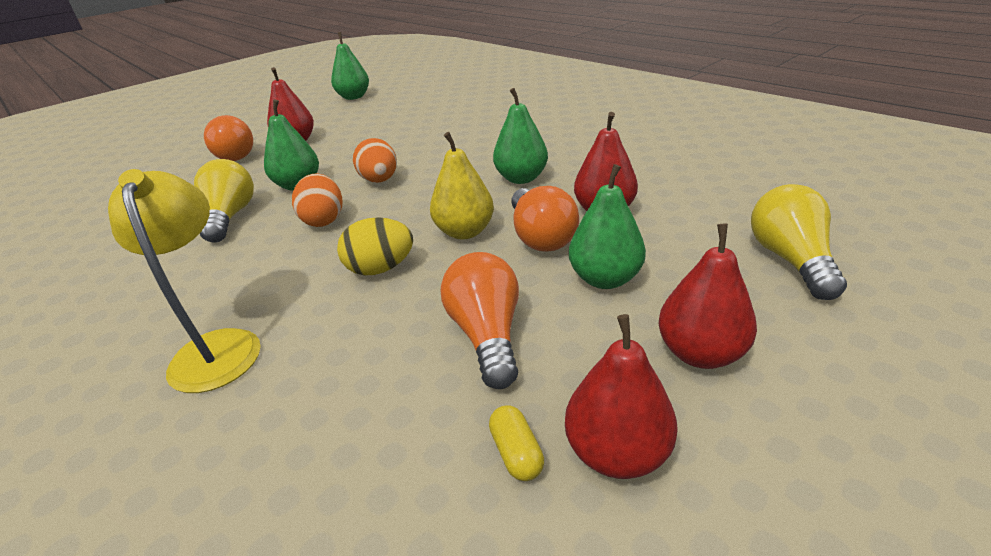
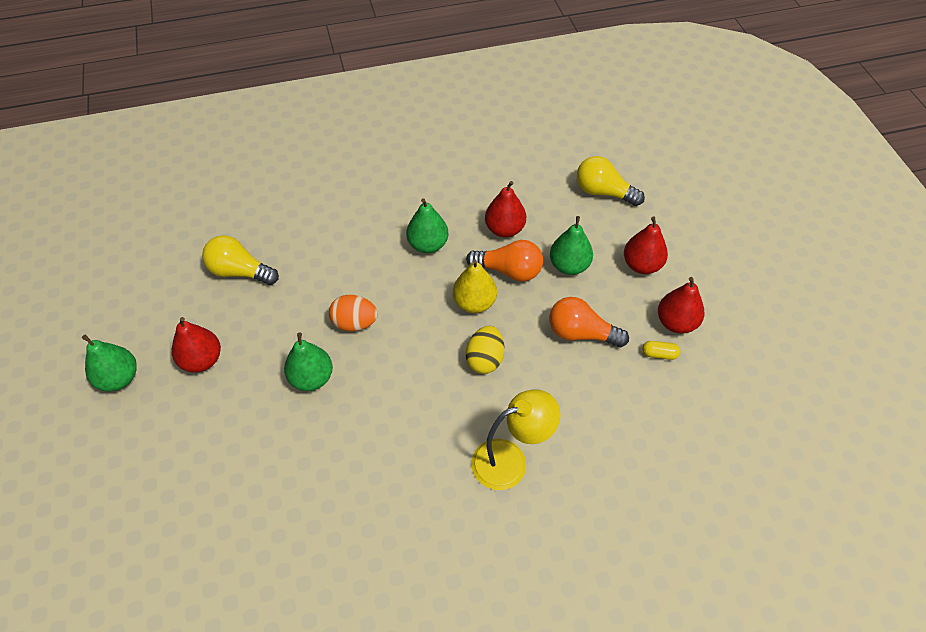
camera: 65 degrees left, 20 degrees up
yellow lamp [108,169,261,393] -> yellow lamp turned 150 degrees clockwise [471,389,560,490]
yellow light bulb [194,159,254,242] -> yellow light bulb moved to [202,235,279,285]
orange light bulb [204,115,253,161] -> none
orange egg [292,173,342,227] -> none
green pear [331,32,369,100] -> green pear moved to [82,335,137,392]

